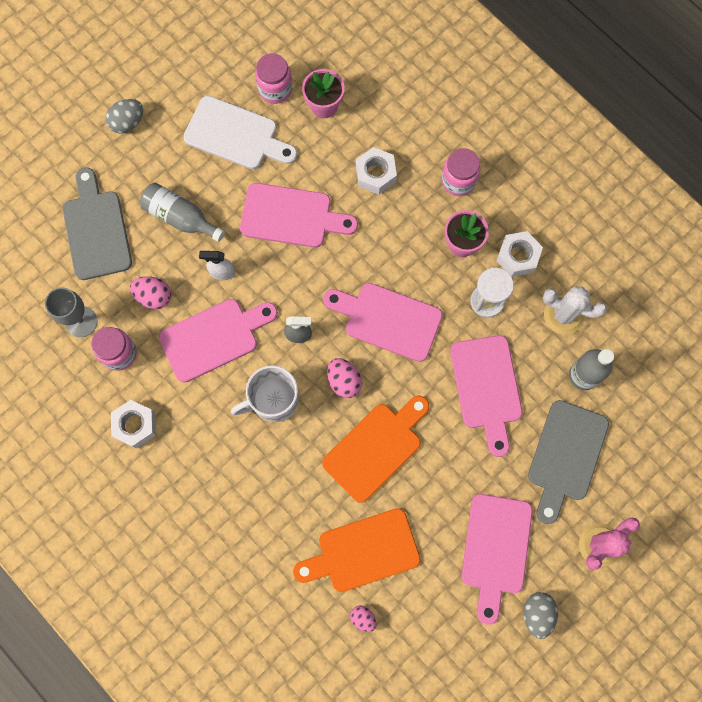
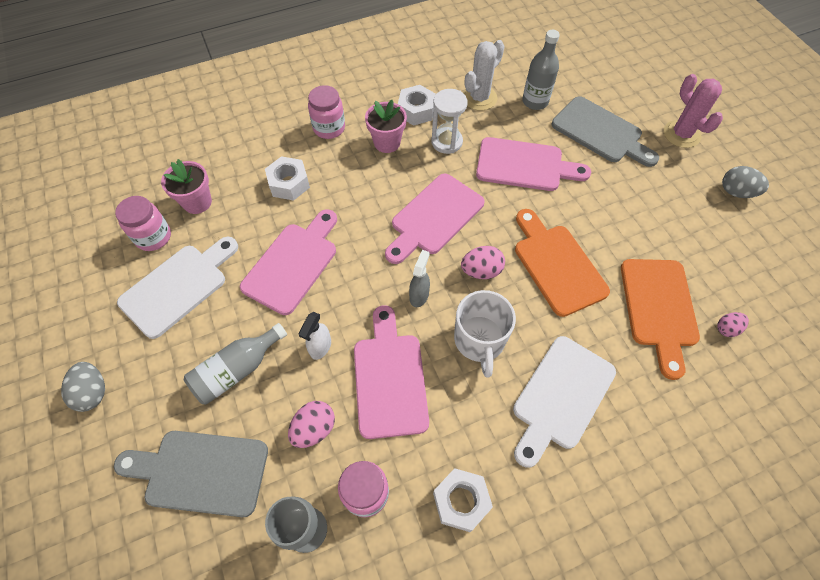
camera: 70 degrees left, 15 degrees down
pink cutting board [461,494,533,625] -> none
none -> white cutting board [513,336,616,468]

